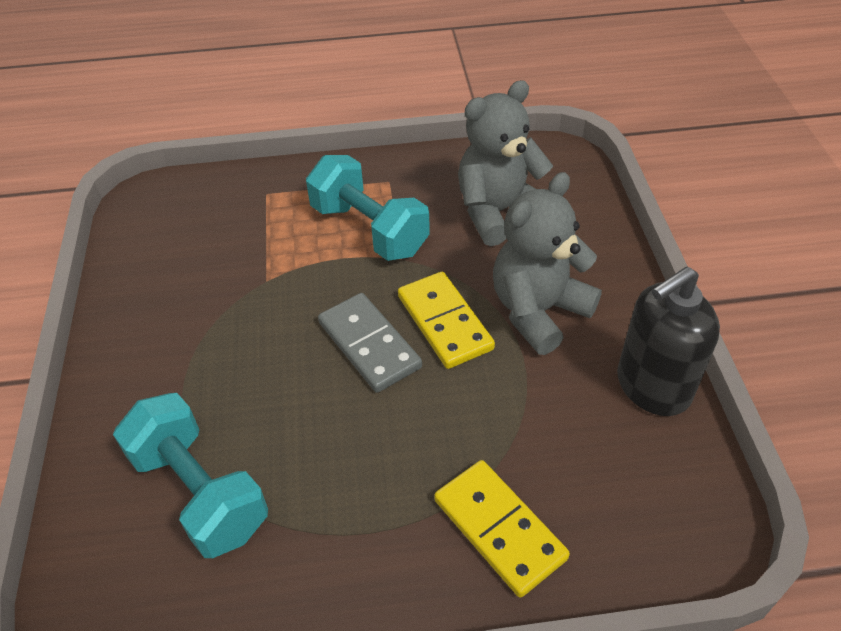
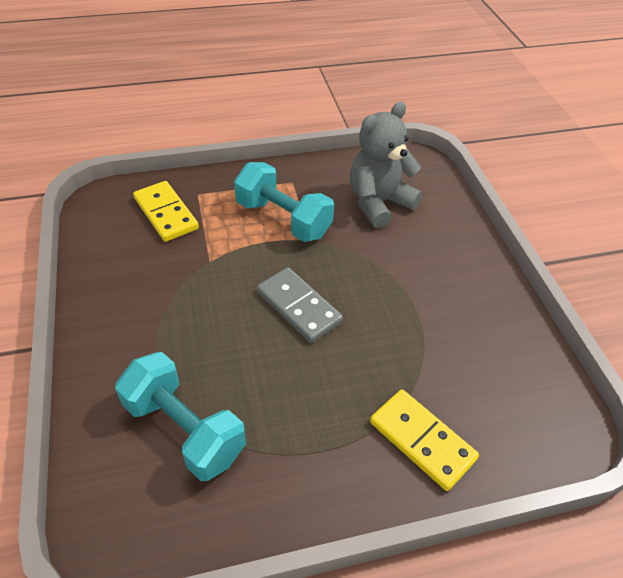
camera: 10 degrees left, 0 degrees up
yellow domino [398,272,495,369] -> yellow domino moved to [133,181,199,242]
grey teddy bear [493,172,602,355] -> none
black soap dispenser [617,266,720,416] -> none

